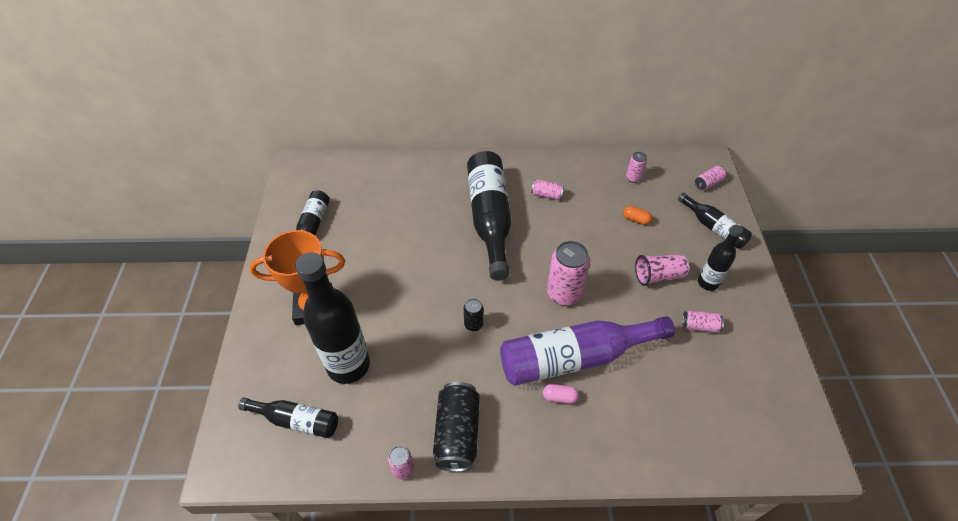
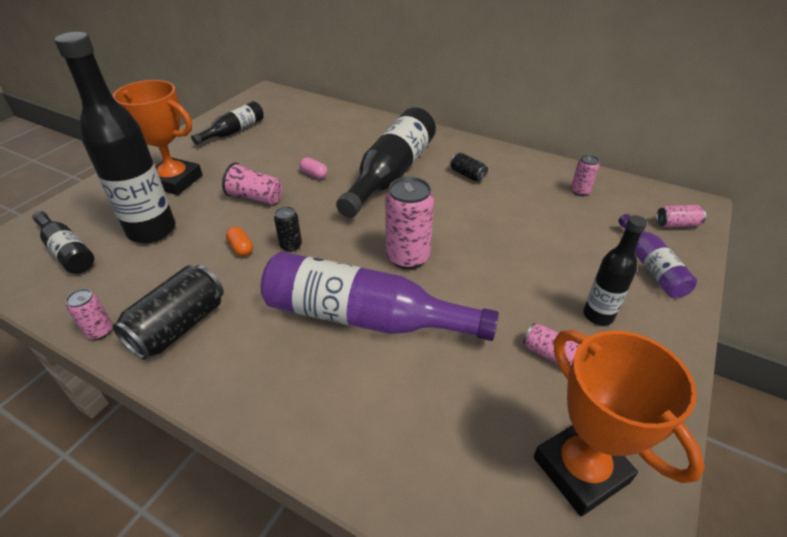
camera: 30 degrees right, 10 degrees down
pink can [531,179,564,200] -> black can [450,153,488,182]
pink capsule [543,384,579,404] -> pink capsule moved to [300,157,328,179]
orange capsule [623,206,652,225] -> orange capsule moved to [226,227,253,256]
pink cup [635,254,689,286] -> pink cup moved to [222,162,282,205]
black bottle [678,192,752,249] -> purple bottle [618,214,697,298]
none -> orange trophy [534,330,705,516]

